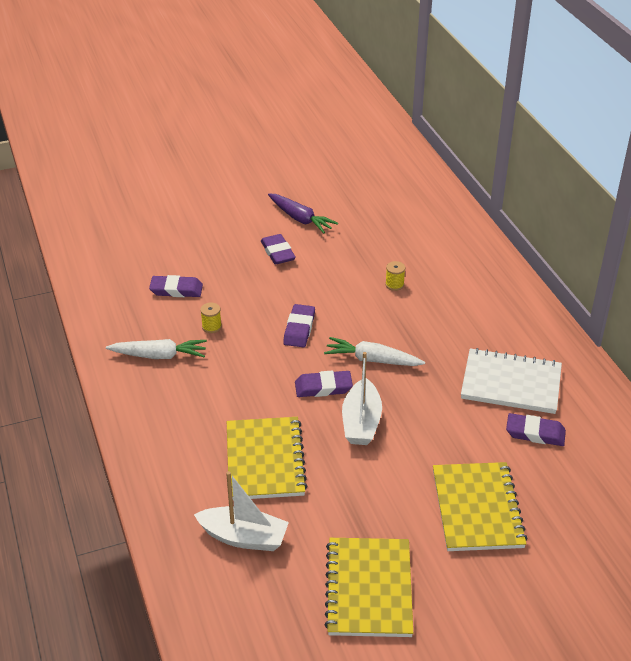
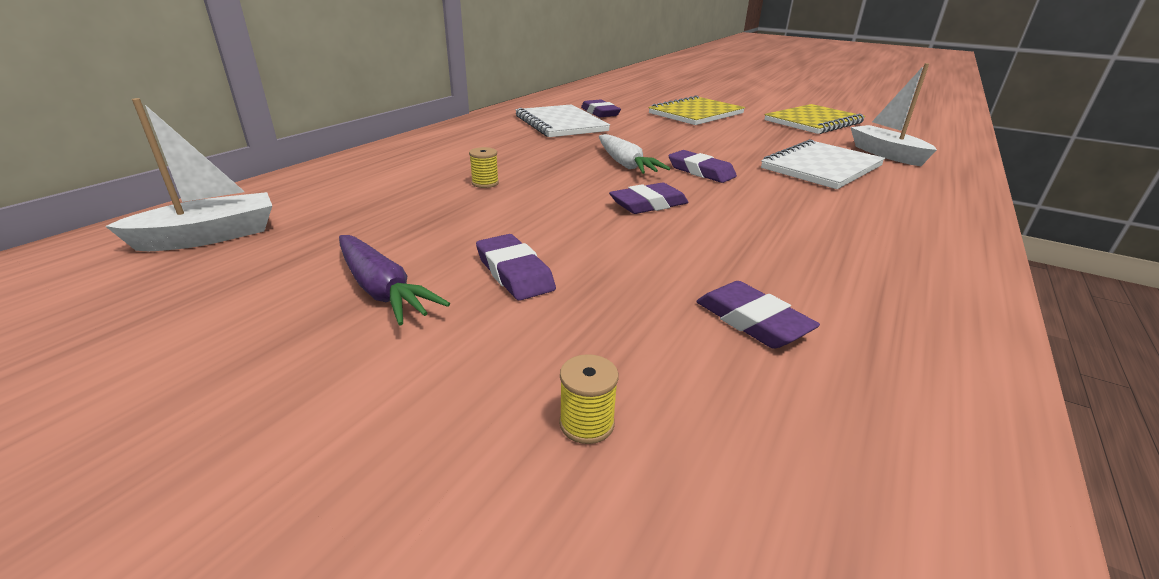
camera: 130 degrees left, 10 degrees down
white carrot [106,339,207,359] -> none
yellow spool [200,302,222,333] -> yellow spool moved to [559,354,619,444]
yellow notebook [227,417,308,499] -> white notebook [761,139,885,189]
purple eraser [261,234,296,265] -> purple eraser turned 60 degrees counterclockwise [476,234,556,301]
purple carrot [268,193,338,233] -> purple carrot turned 135 degrees clockwise [339,235,450,325]
white boat [342,352,382,445] -> white boat moved to [105,98,272,251]

